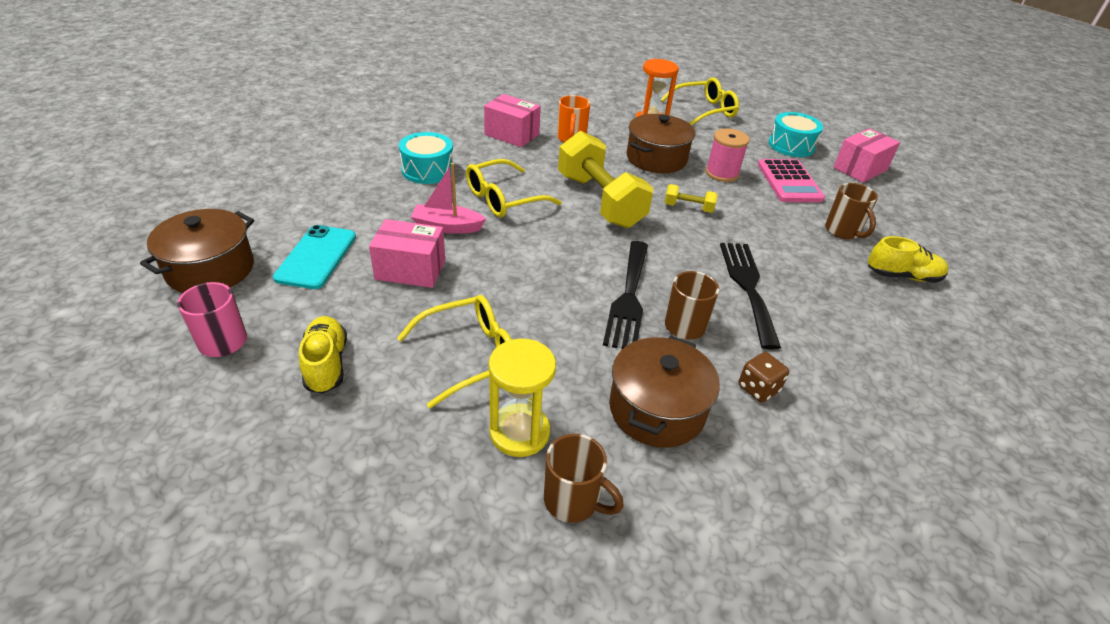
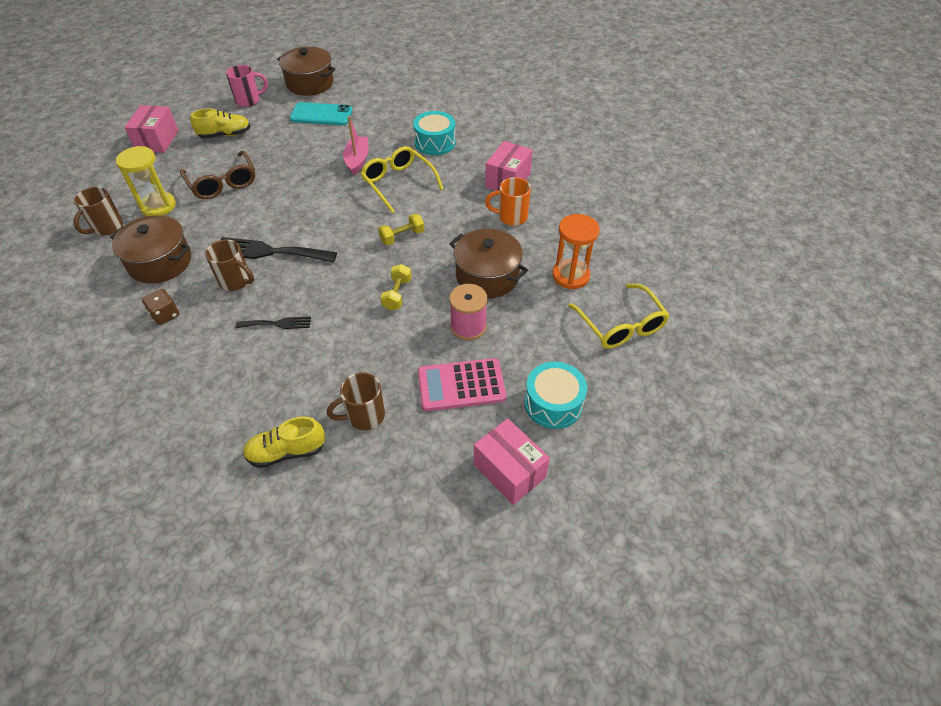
camera: 90 degrees right, 10 degrees up
pink box [369,219,445,288] -> pink box moved to [124,105,179,153]
yellow glasses [397,295,512,408] -> brown glasses [180,151,255,199]
yellow dumbbell [558,131,653,228] -> yellow dumbbell [378,214,425,245], size x0.44
black fork [720,243,781,350] -> black fork [236,316,311,329], size x0.54
yellow shoe [868,236,949,283] -> yellow shoe turned 75 degrees clockwise [243,416,325,468]

